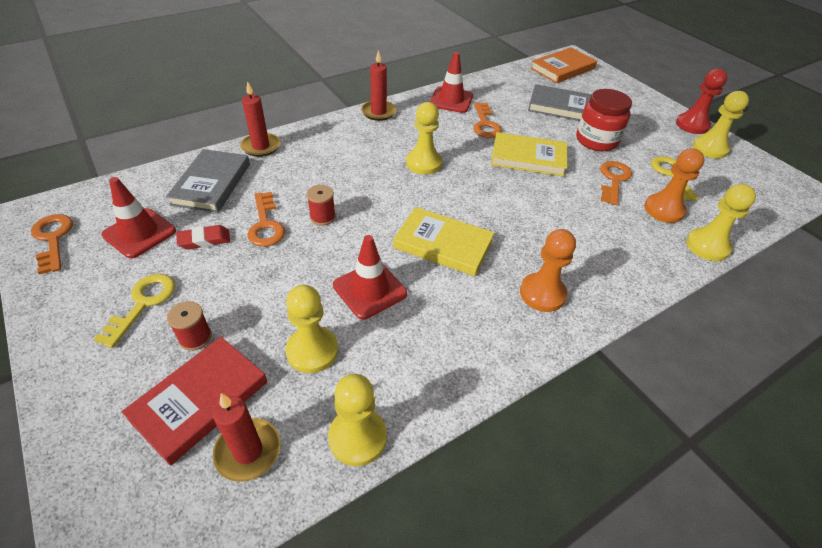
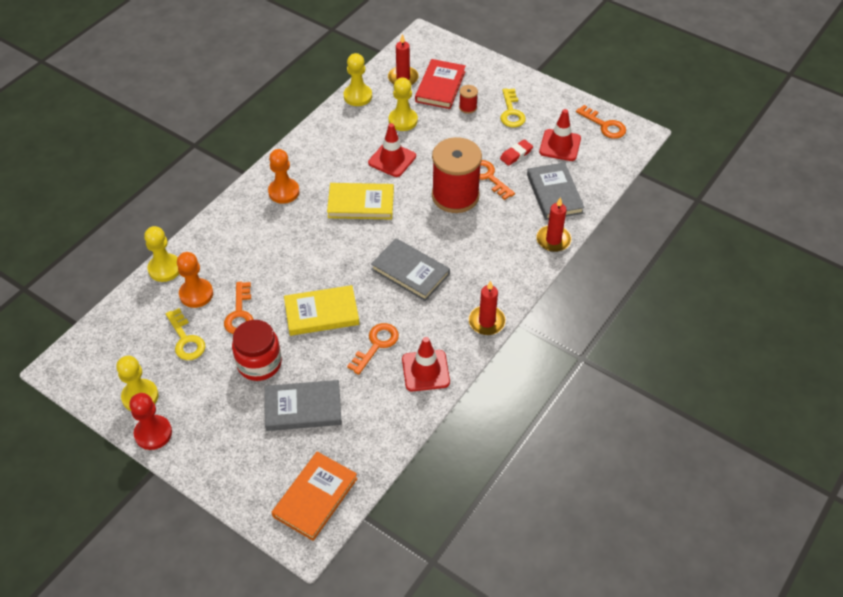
camera: 160 degrees right, 5 degrees up
red spool [307,185,336,226] -> red spool [432,137,482,213], size x2.45
yellow pawn [406,102,442,175] -> grey book [371,238,450,301]
orange key [473,102,502,138] -> orange key turned 60 degrees clockwise [347,323,399,375]

